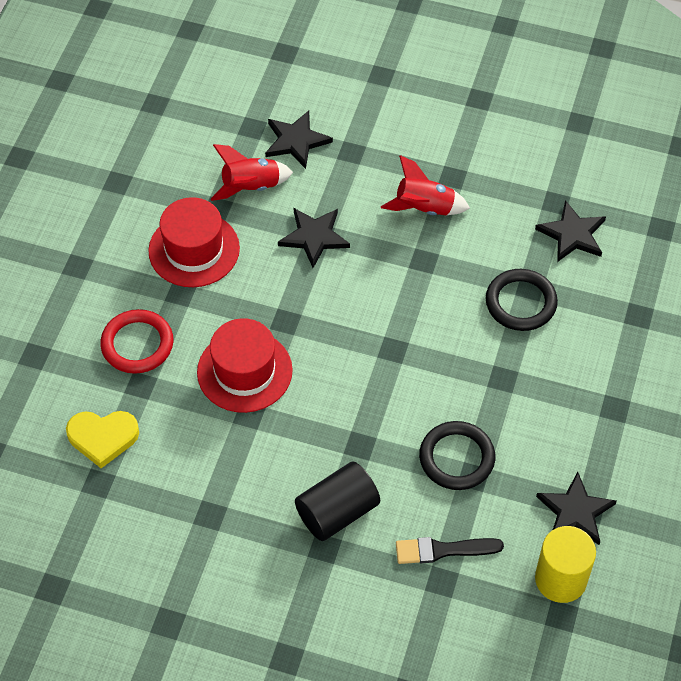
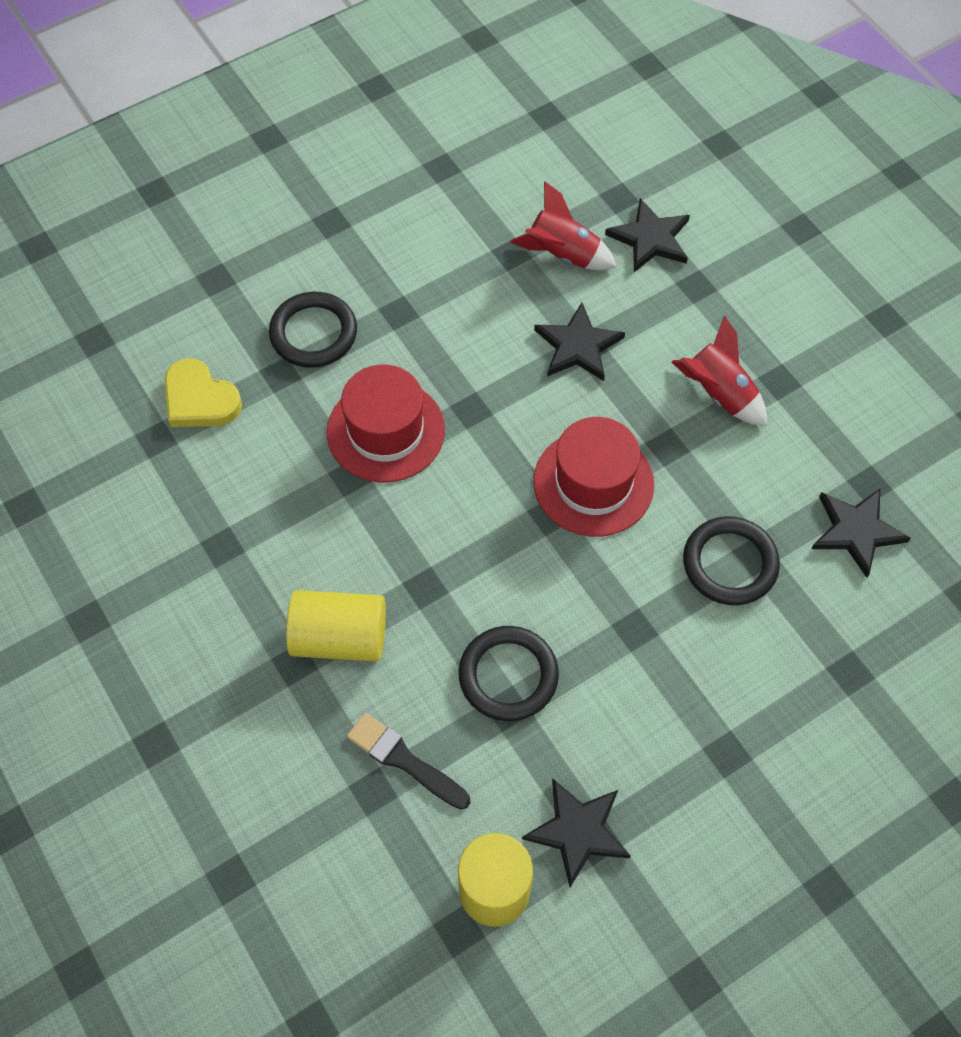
camera: 40 degrees right, 5 degrees up
red ring [100,309,174,374] -> black ring [269,292,357,368]
red hat [148,197,240,287] -> red hat moved to [533,417,654,537]
black cylinder [295,461,380,541] -> yellow cylinder [286,590,386,662]

